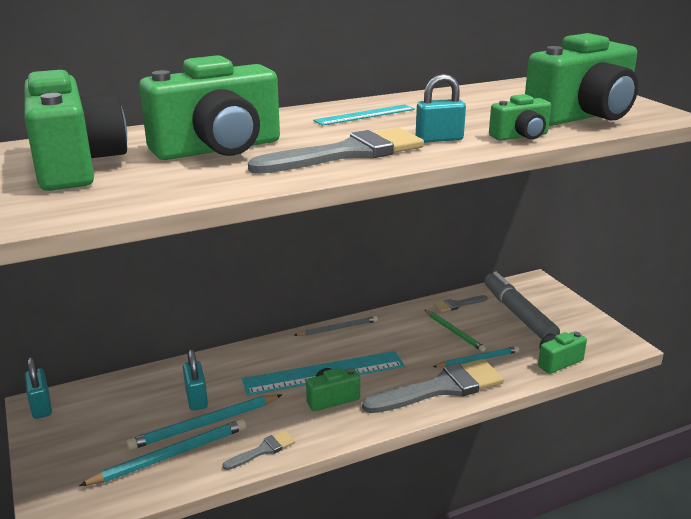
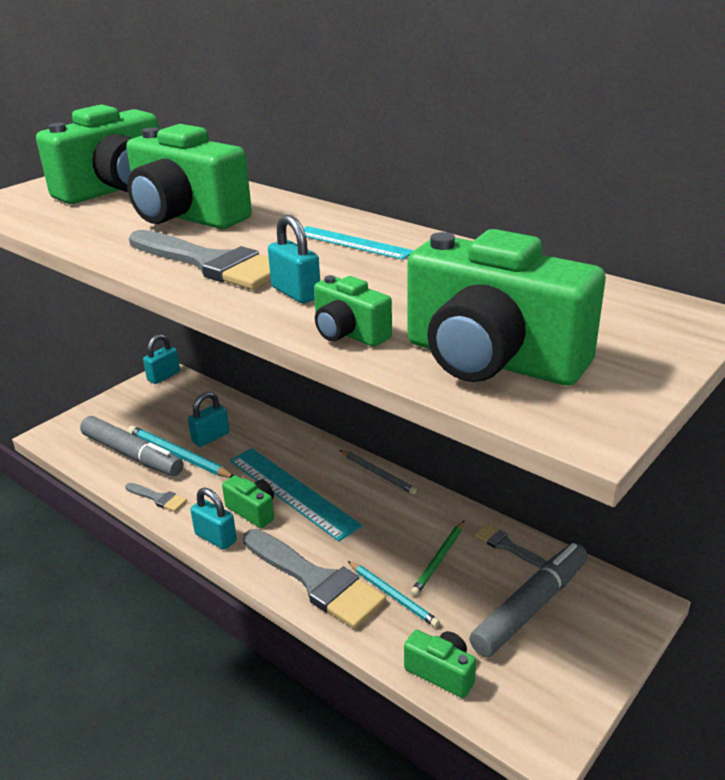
camera: 65 degrees right, 5 degrees up
turquoise pencil [79,419,246,486] -> grey marker [80,416,184,476]
none -> turquoise padlock [190,488,237,550]

